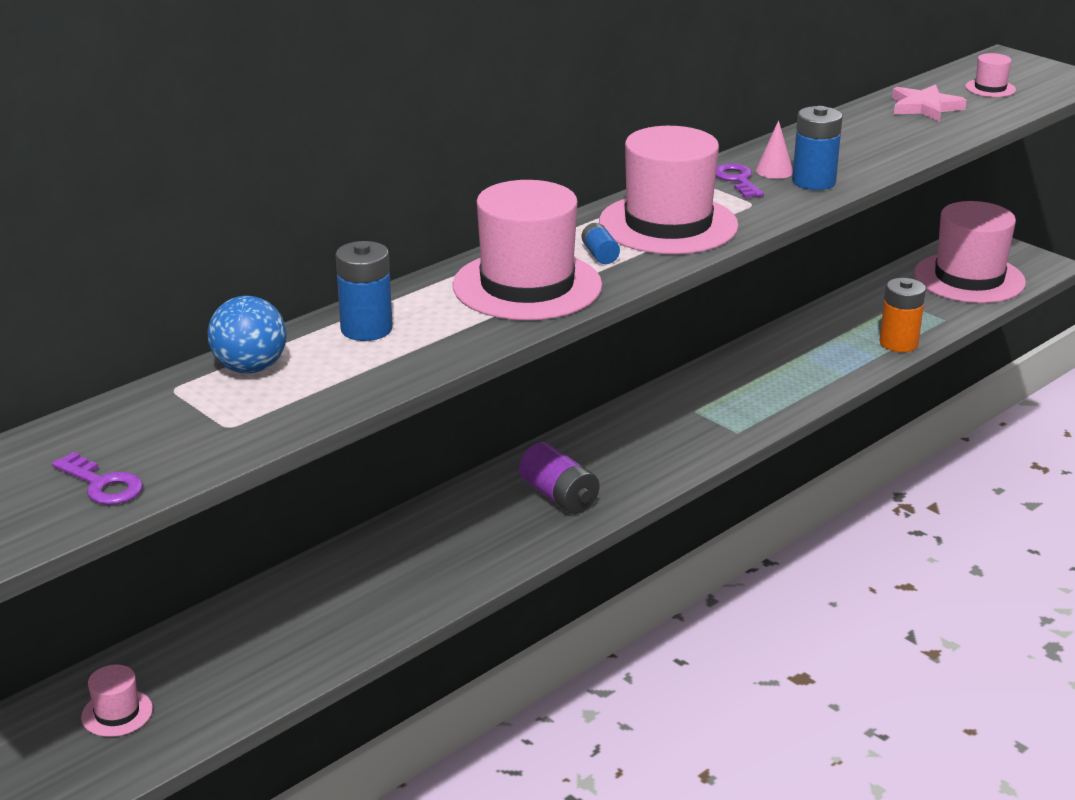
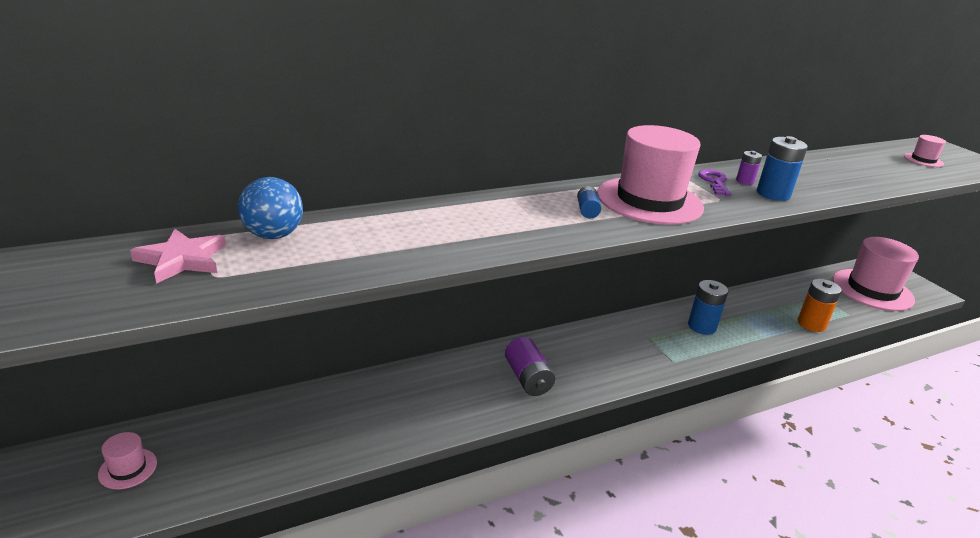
camera: 15 degrees right, 0 degrees up
purple key [52,452,143,505] -> none
blue battery [335,241,393,341] -> blue battery moved to [688,280,728,335]
pink hat [453,180,602,320] -> none
pink cone [756,120,793,179] -> purple battery [736,151,762,185]
pink star [892,84,967,122] -> pink star moved to [130,229,226,284]

